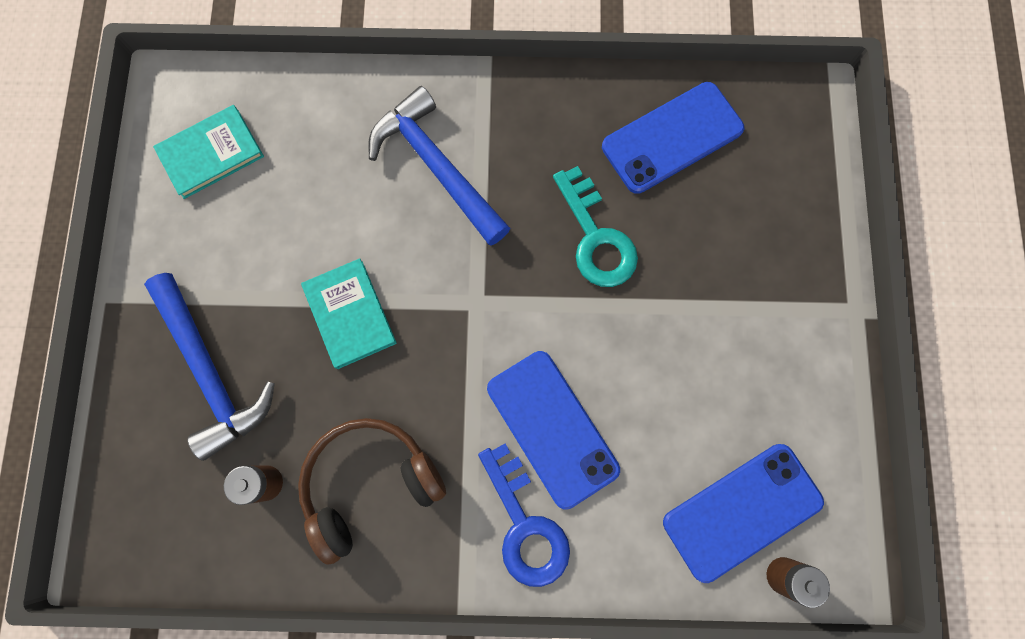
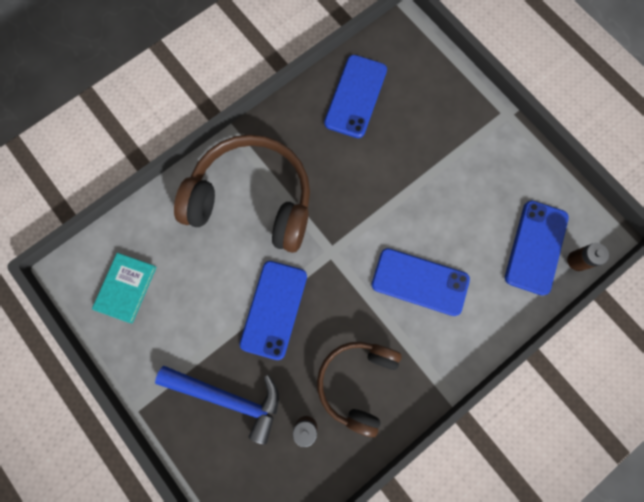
camera: 40 degrees left, 0 degrees up
turquoise book [301,258,397,369] -> blue phone [240,261,307,360]
blue hammer [368,86,510,246] -> brown headphones [174,134,310,253]
blue key [478,443,570,587] -> none
turquoise key [553,166,638,287] -> none

